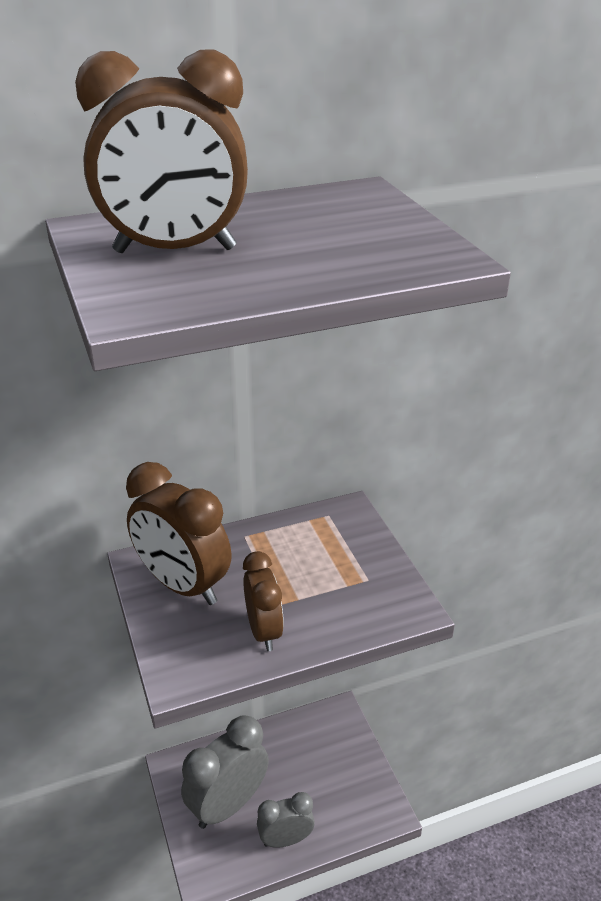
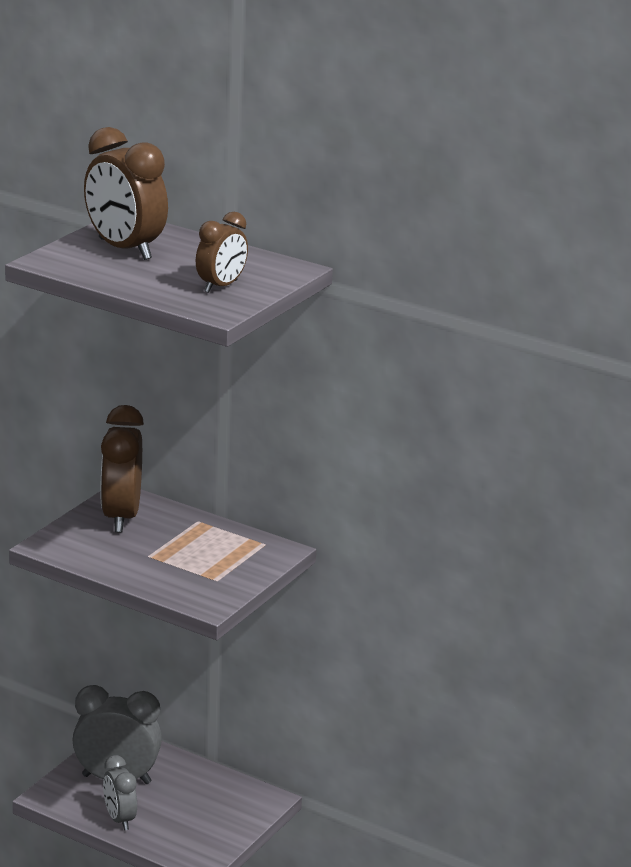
camera: 50 degrees right, 10 degrees down
brown clock [243,551,284,651] -> brown clock moved to [196,212,248,293]
grey clock [257,792,315,848] -> grey clock turned 150 degrees counterclockwise [103,755,137,831]

